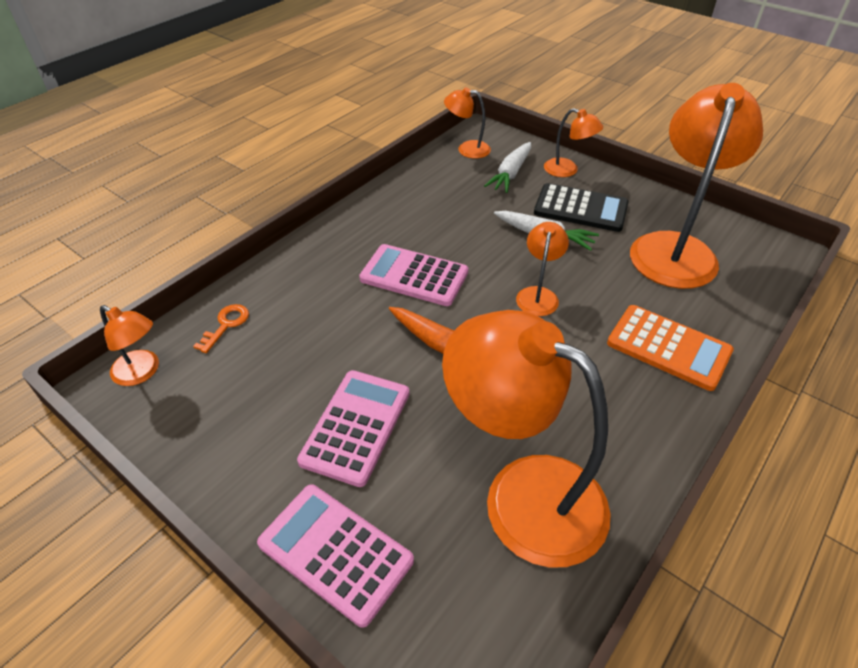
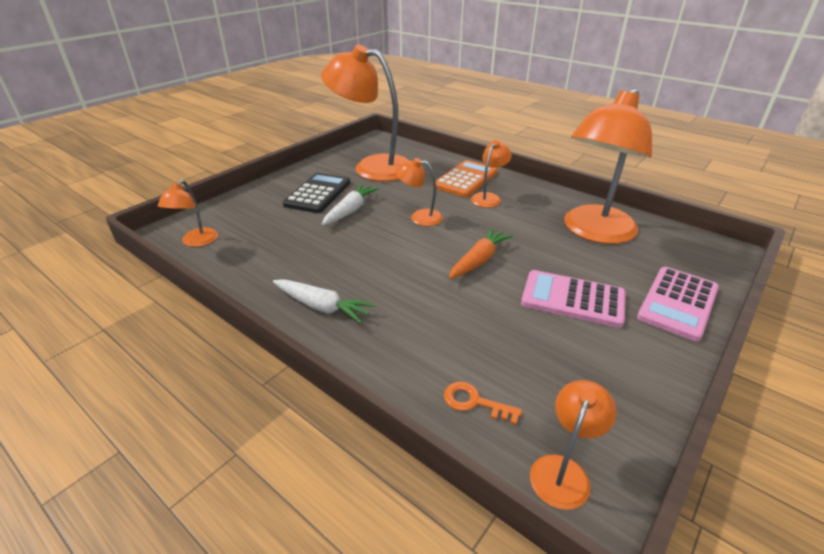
camera: 90 degrees left, 10 degrees down
pink calculator [359,244,468,306] -> none
white carrot [484,142,531,193] -> white carrot moved to [273,279,375,324]
orange lamp [544,108,603,177] -> orange lamp moved to [471,140,512,208]

